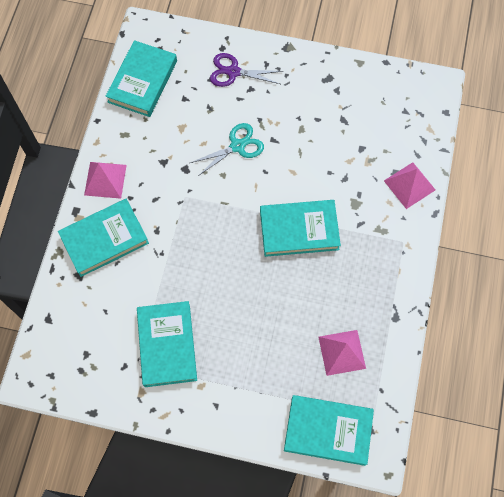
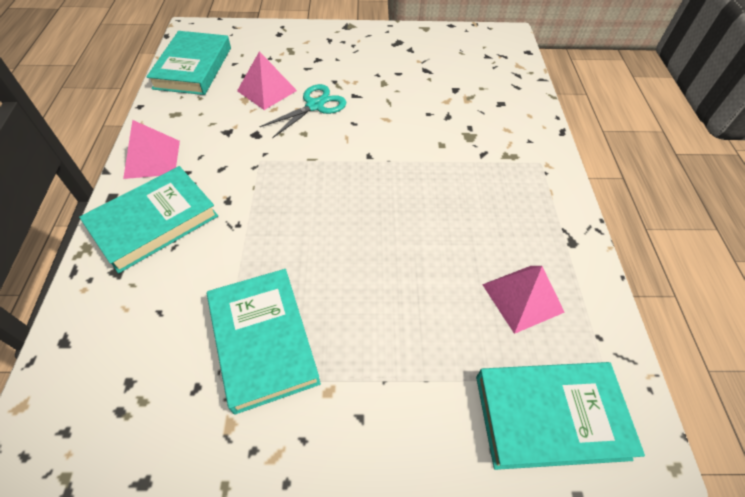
camera: 15 degrees left, 15 degrees down
purple scissors [210,53,283,87] -> none
turquoise book [260,200,341,257] -> none
pink pyramid [384,162,435,209] -> pink pyramid moved to [237,51,297,110]

